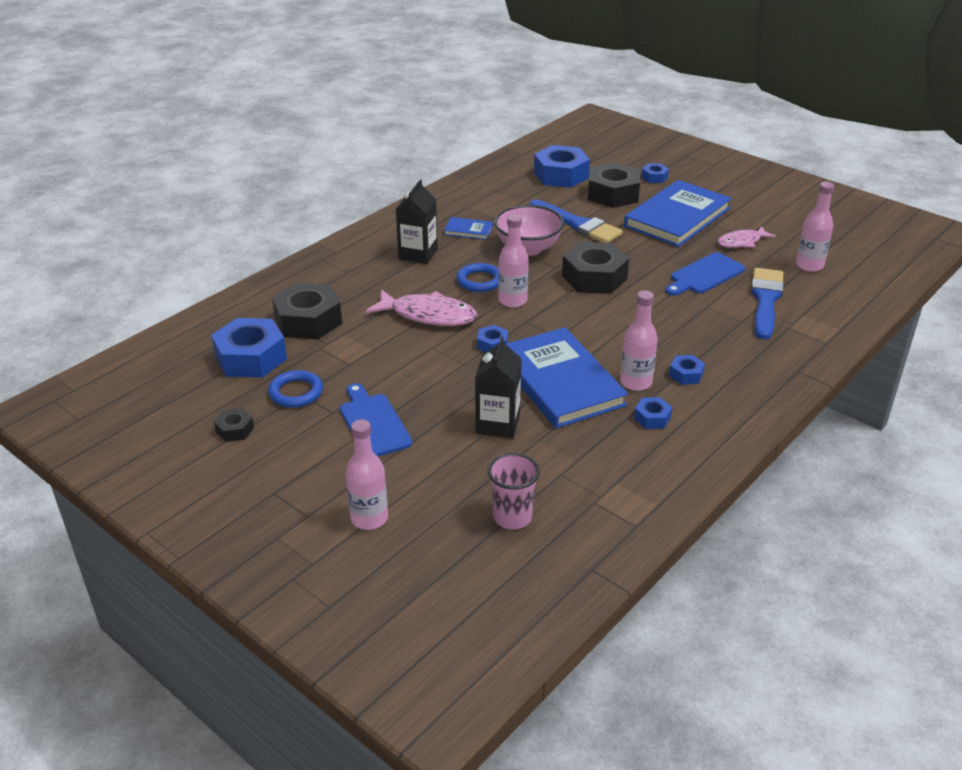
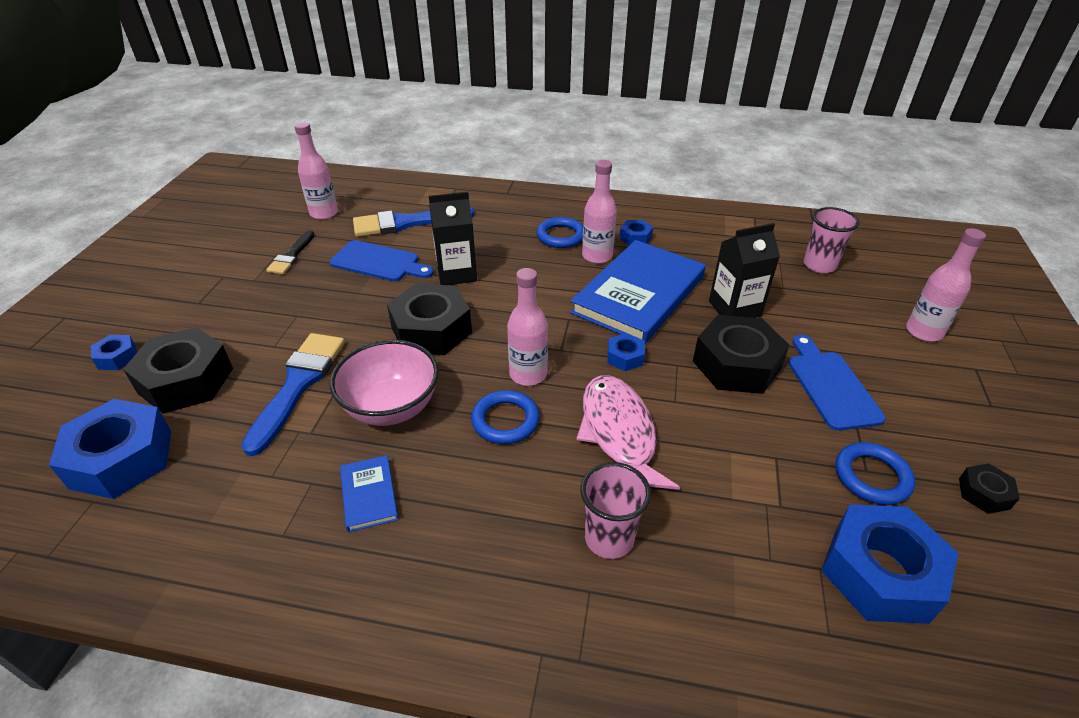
camera: 120 degrees left, 5 degrees up
black nut [272,282,342,340] -> black nut moved to [693,315,789,394]
blue cutting board [340,383,412,456] -> blue cutting board turned 135 degrees clockwise [789,335,886,431]
black carton [396,180,438,264] -> black carton moved to [429,192,477,285]
blue book [624,180,732,247] -> none
blue nut [669,355,705,385] -> blue ring [536,217,583,248]
pink fish [717,226,776,248] -> black brush [266,230,314,274]
none -> pink cup [580,462,651,559]

